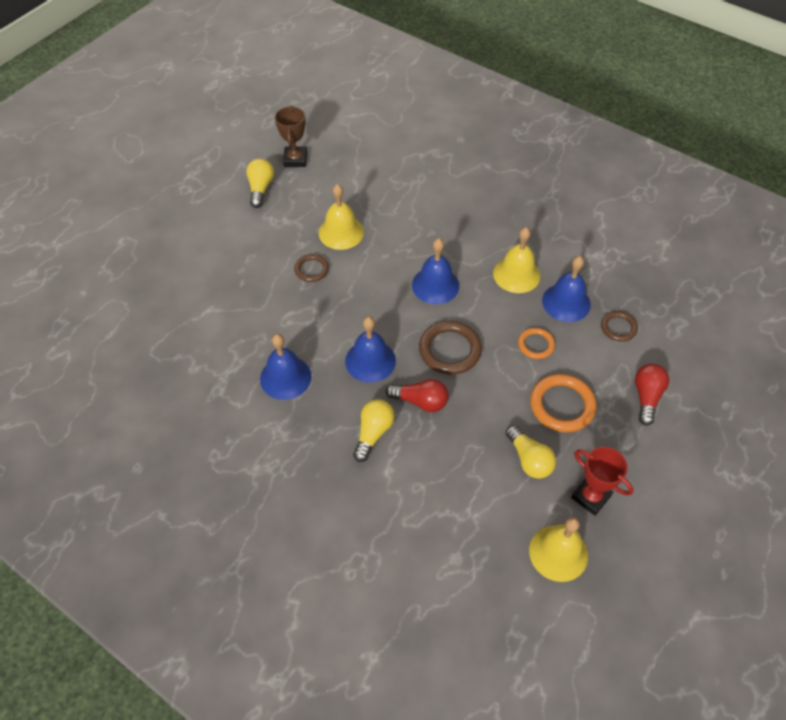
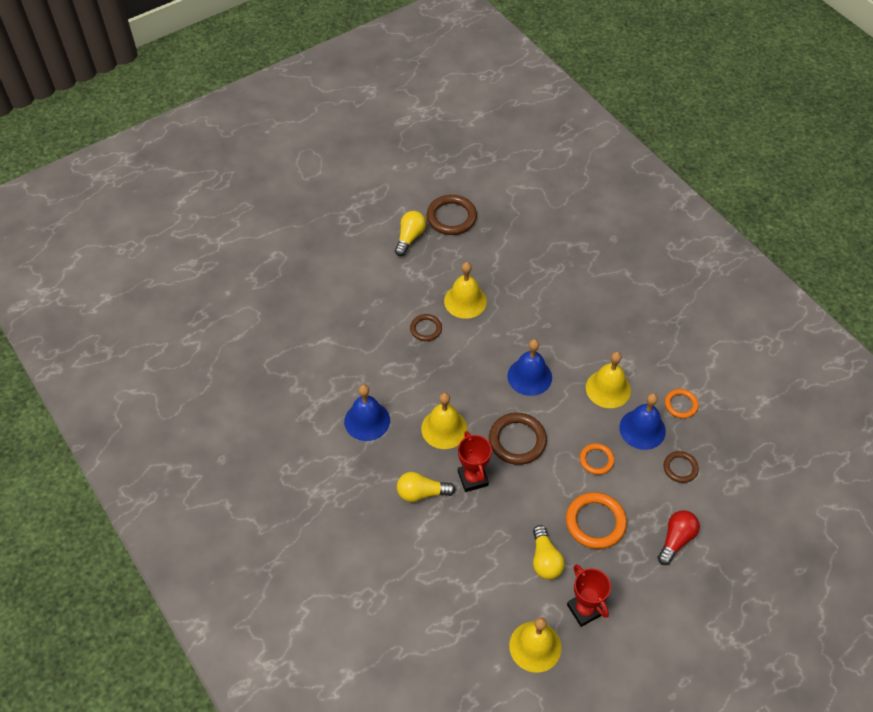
camera: 20 degrees right, 0 degrees up
brown trophy [275,106,307,167] -> brown ring [426,195,477,235]
blue bell [345,316,396,383] -> yellow bell [421,393,467,449]
yellow light bulb [353,399,395,462] -> yellow light bulb turned 135 degrees counterclockwise [397,472,455,502]
red light bulb [385,379,449,412] -> red trophy [458,431,492,492]
none -> orange ring [665,389,699,419]

